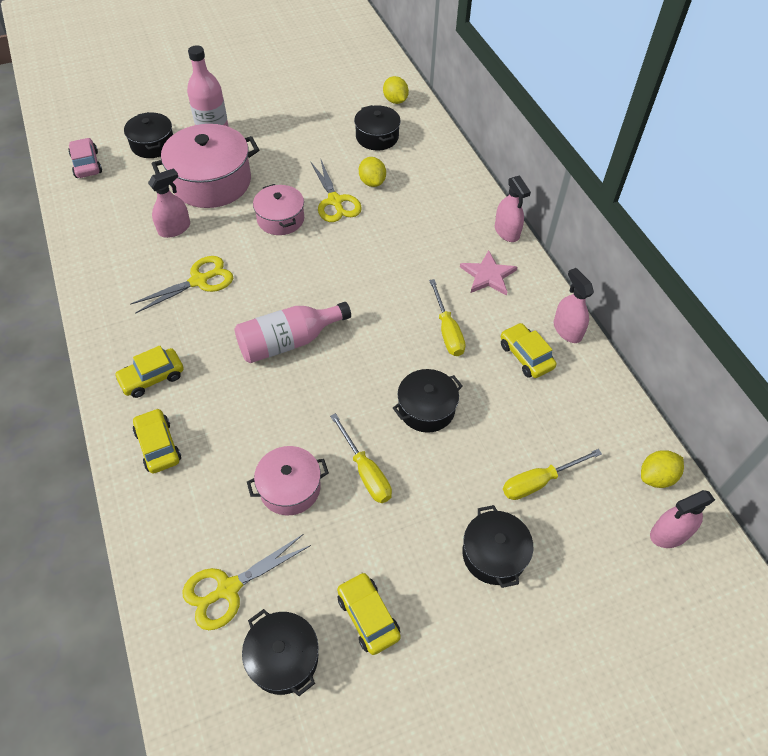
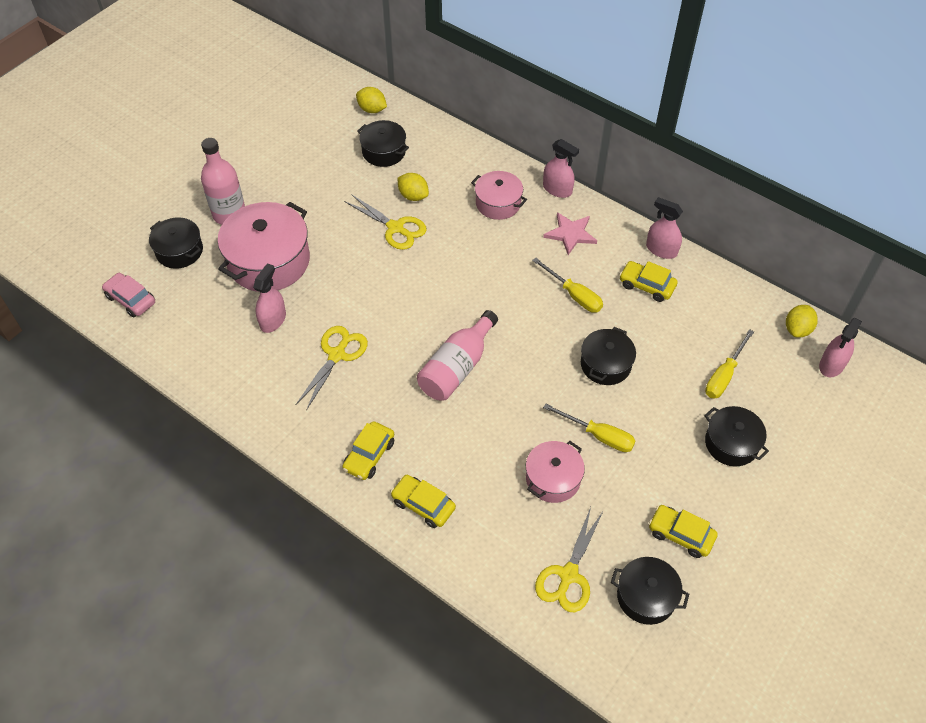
camera: 30 degrees left, 0 degrees up
pink pot [253,184,304,235] -> pink pot moved to [471,171,527,220]

